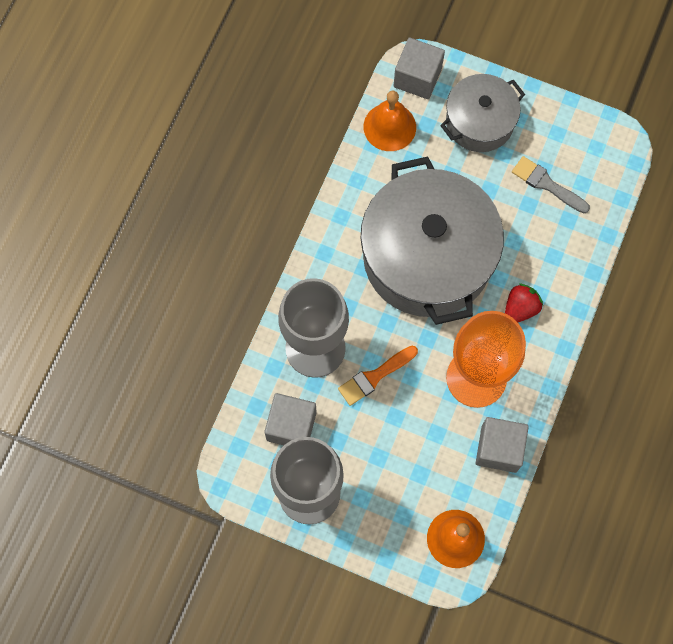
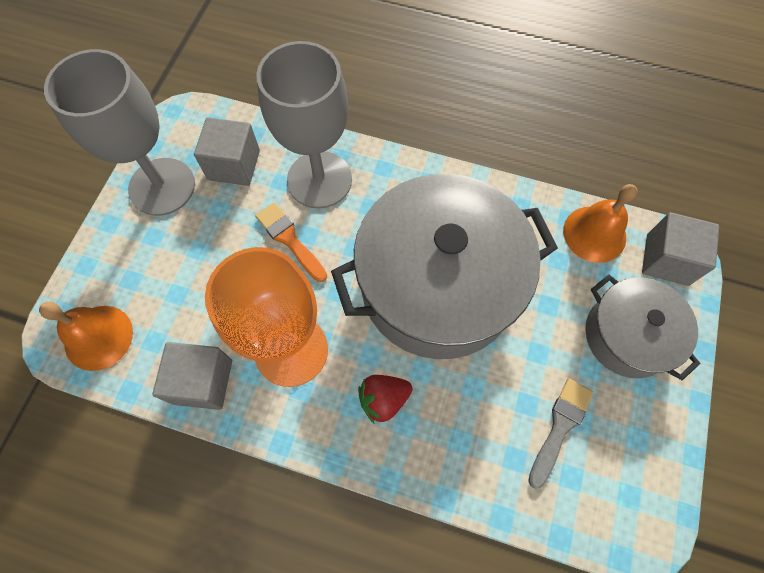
camera: 85 degrees right, 5 degrees down
red strawberry [505,283,543,322] -> red strawberry turned 120 degrees clockwise [358,375,413,424]

